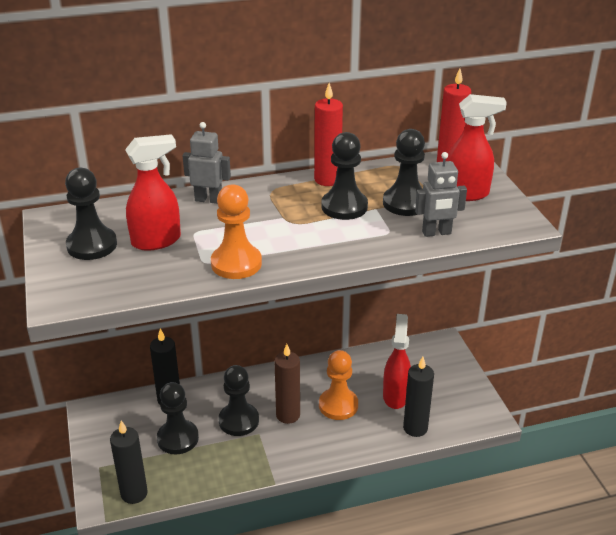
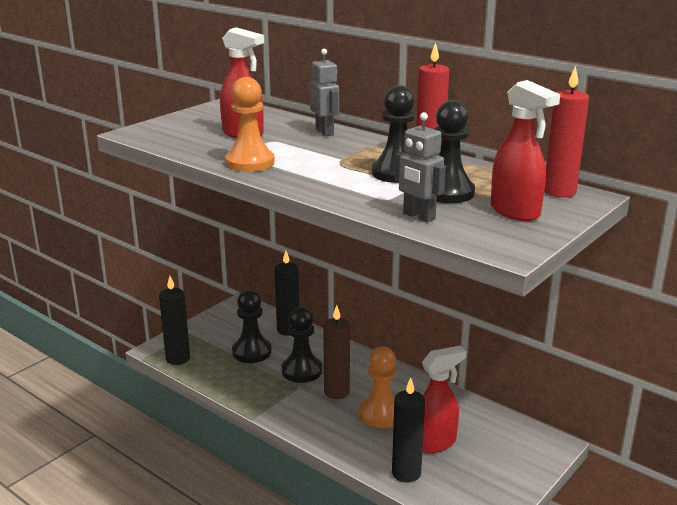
camera: 55 degrees right, 10 degrees down
black pawn [65,168,117,260] -> none

